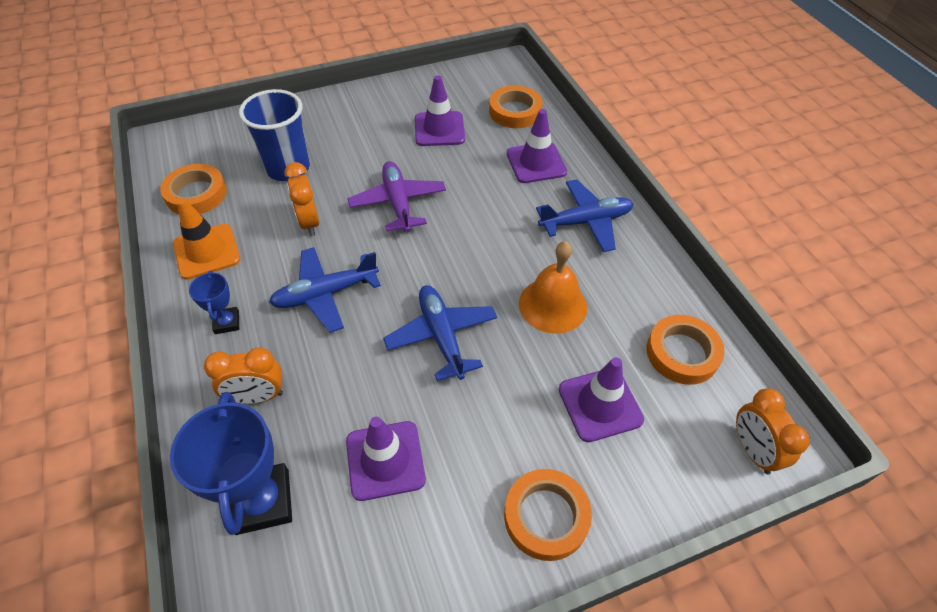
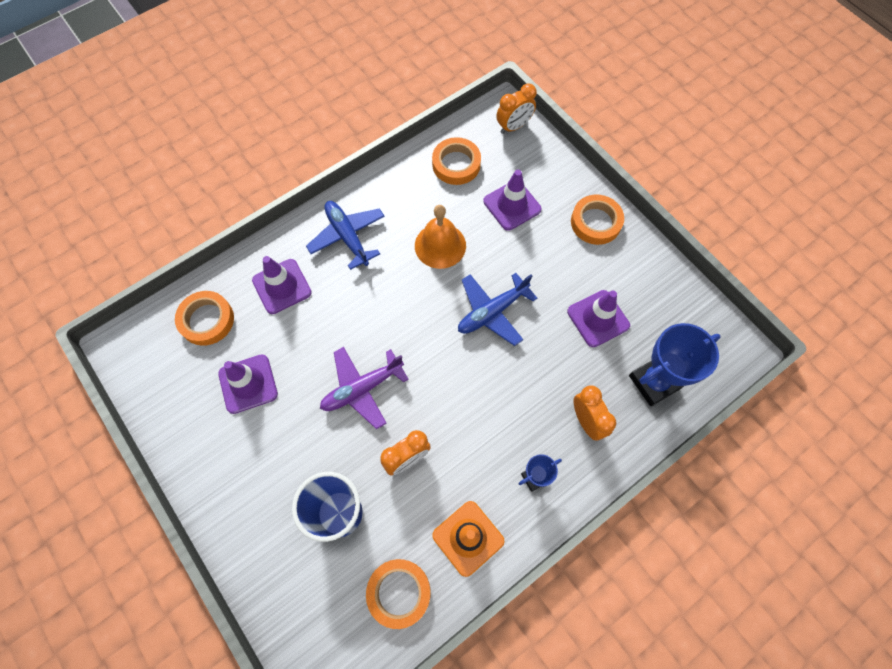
camera: 105 degrees left, 15 degrees up
blue plane [269,247,381,333] -> none

